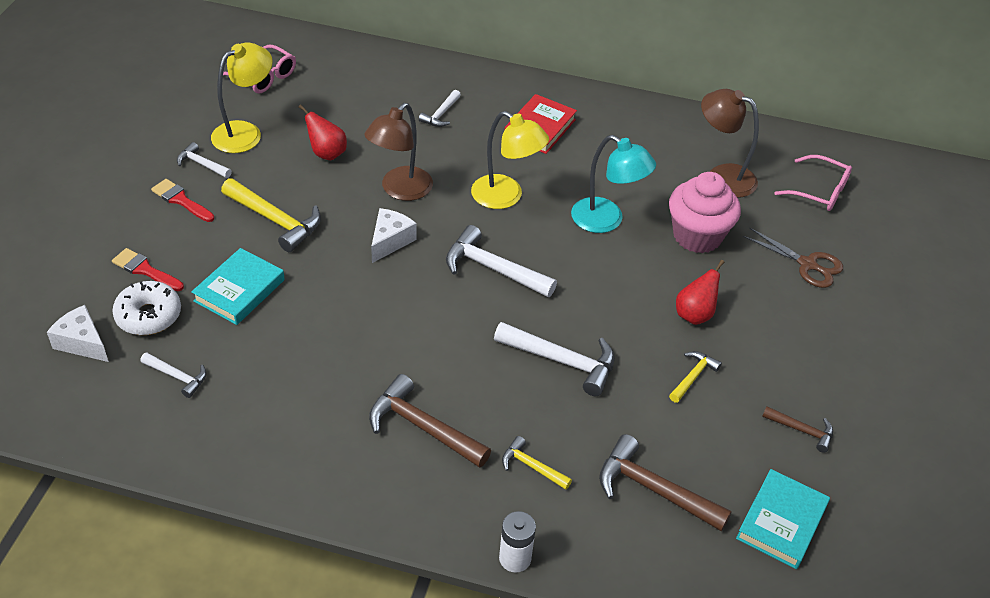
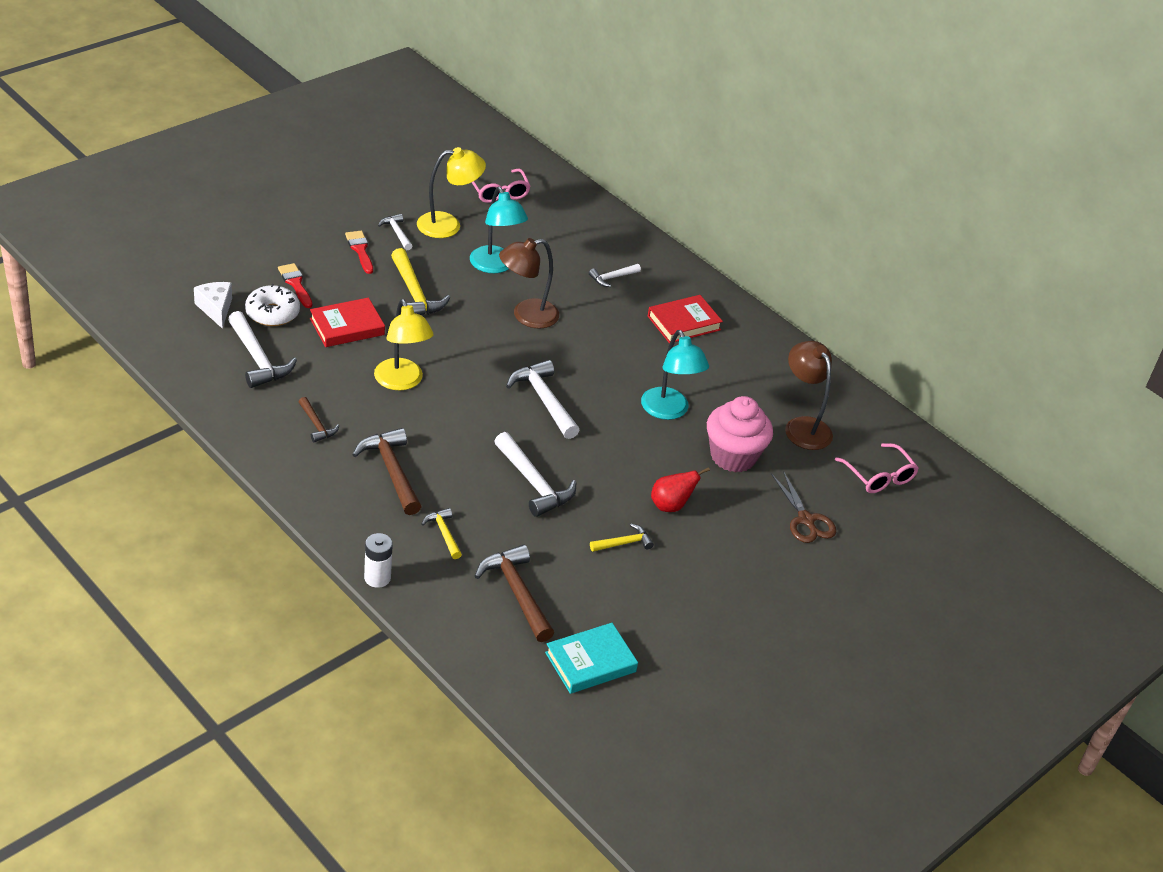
camera: 30 degrees right, 5 degrees down
white hammer [140,352,207,398] -> white hammer [228,311,297,388], size x1.80
turquoise book [191,248,285,325] -> red book [310,298,385,347]
red pear [299,104,347,160] -> turquoise lamp [470,187,528,273]
white cheese [371,208,417,263] -> none
yellow lamp [471,111,549,209] -> yellow lamp moved to [374,299,433,390]
brown hammer [762,406,833,453] -> brown hammer moved to [299,397,340,442]

